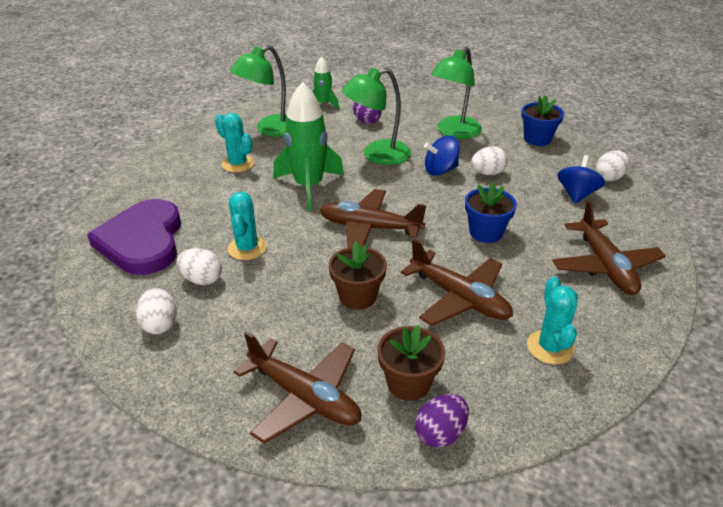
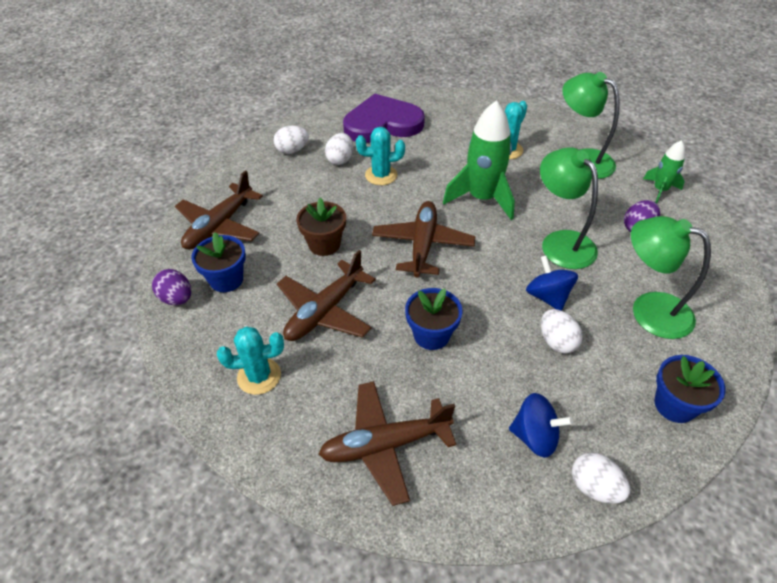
camera: 85 degrees right, 10 degrees up
brown flower pot [377,325,445,401] -> blue flower pot [191,232,246,292]

